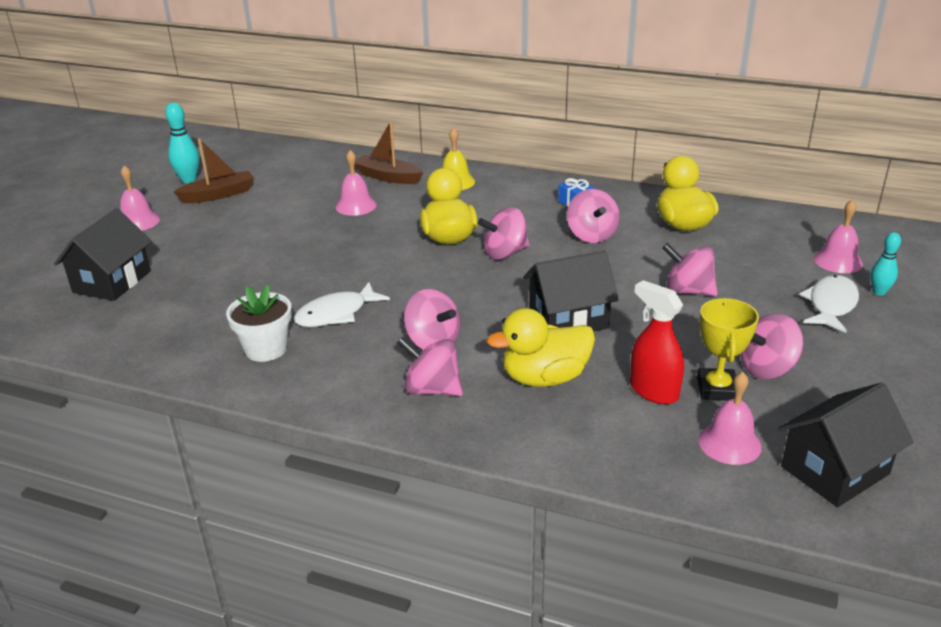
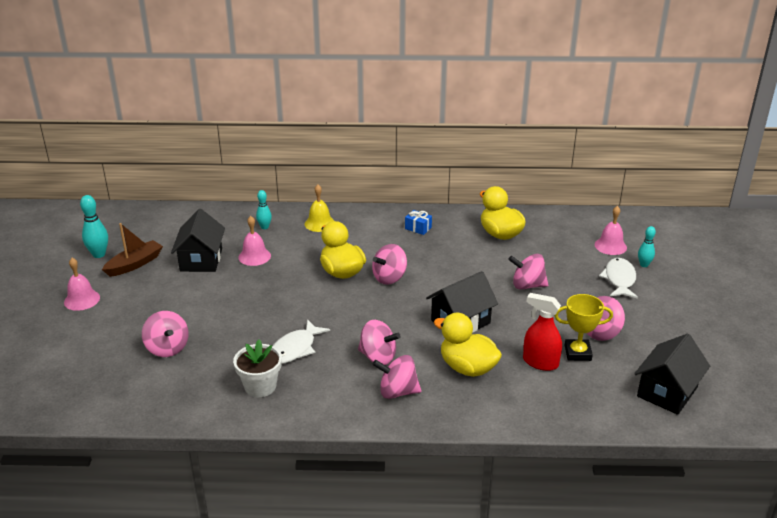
camera: 20 degrees left, 0 degrees up
black house [54,208,152,301] -> black house moved to [171,209,225,272]
brown boat [355,121,424,184] -> turquoise bowling pin [256,190,272,229]
yellow duck [487,308,595,387] -> yellow duck turned 75 degrees clockwise [434,313,502,377]
pink spinning top [567,189,620,243] -> pink spinning top moved to [142,311,189,357]
yellow trophy [697,298,759,401] -> yellow trophy turned 75 degrees counterclockwise [554,294,613,361]
pink bell [698,372,762,465] -> none

